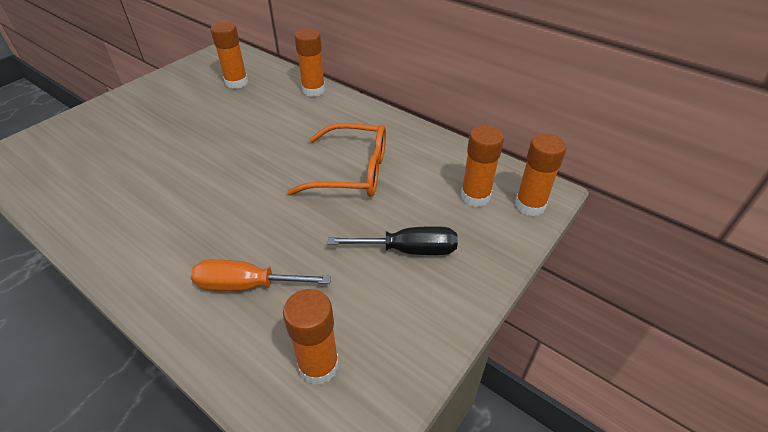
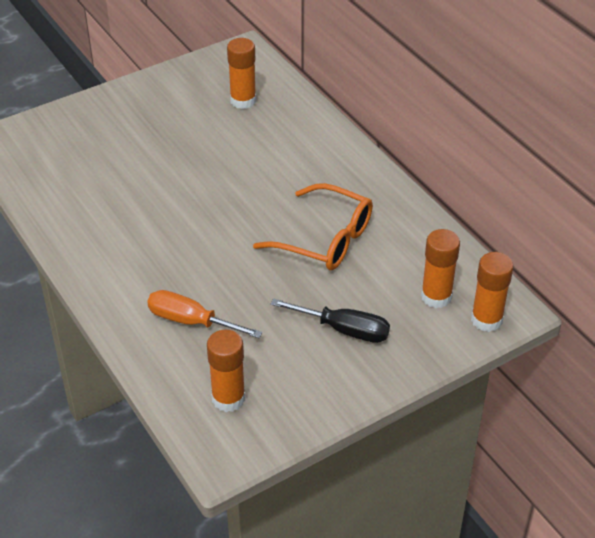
camera: 20 degrees right, 0 degrees up
orange glue stick [294,29,325,97] -> none

